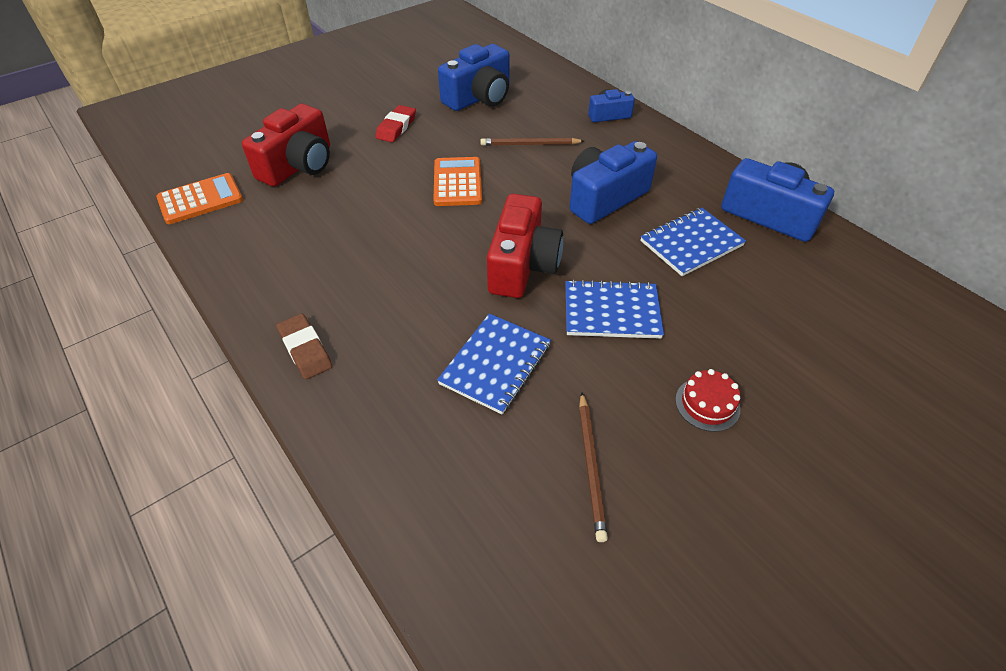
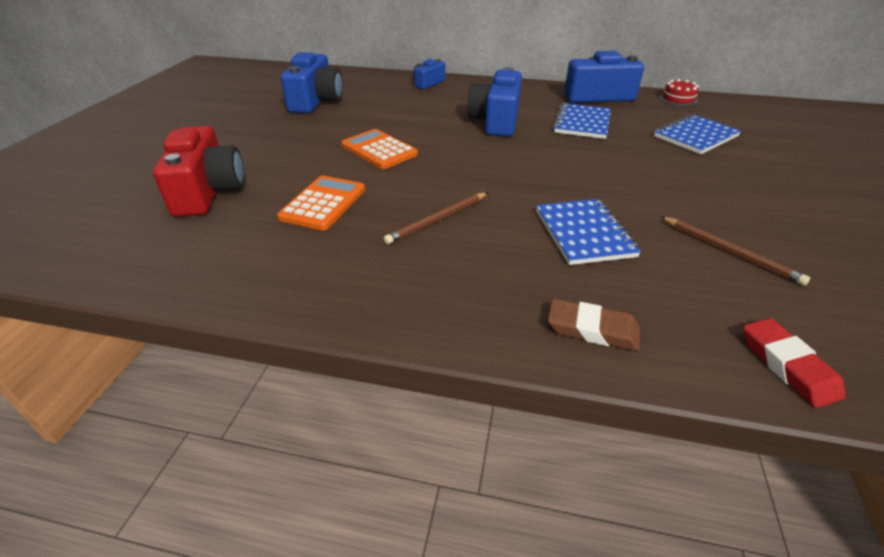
camera: 40 degrees left, 10 degrees down
orange calculator [156,173,243,224] -> orange calculator moved to [277,176,365,231]
brown eraser [277,314,332,380] -> brown eraser moved to [548,298,640,351]
red eraser [375,105,416,142] -> red eraser moved to [743,318,846,408]
brown pencil [481,138,584,146] -> brown pencil moved to [383,192,488,244]
red camera [487,194,563,298] -> none
blue notebook [565,279,664,339] -> blue notebook moved to [654,114,741,154]
red cake [675,369,740,432] -> red cake moved to [659,79,699,107]

